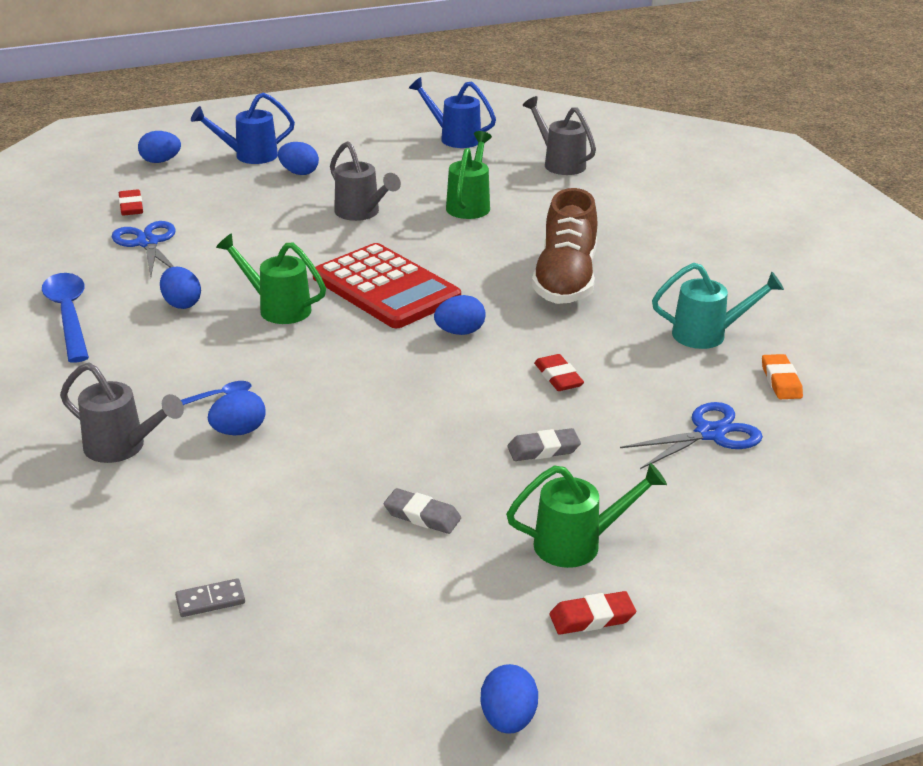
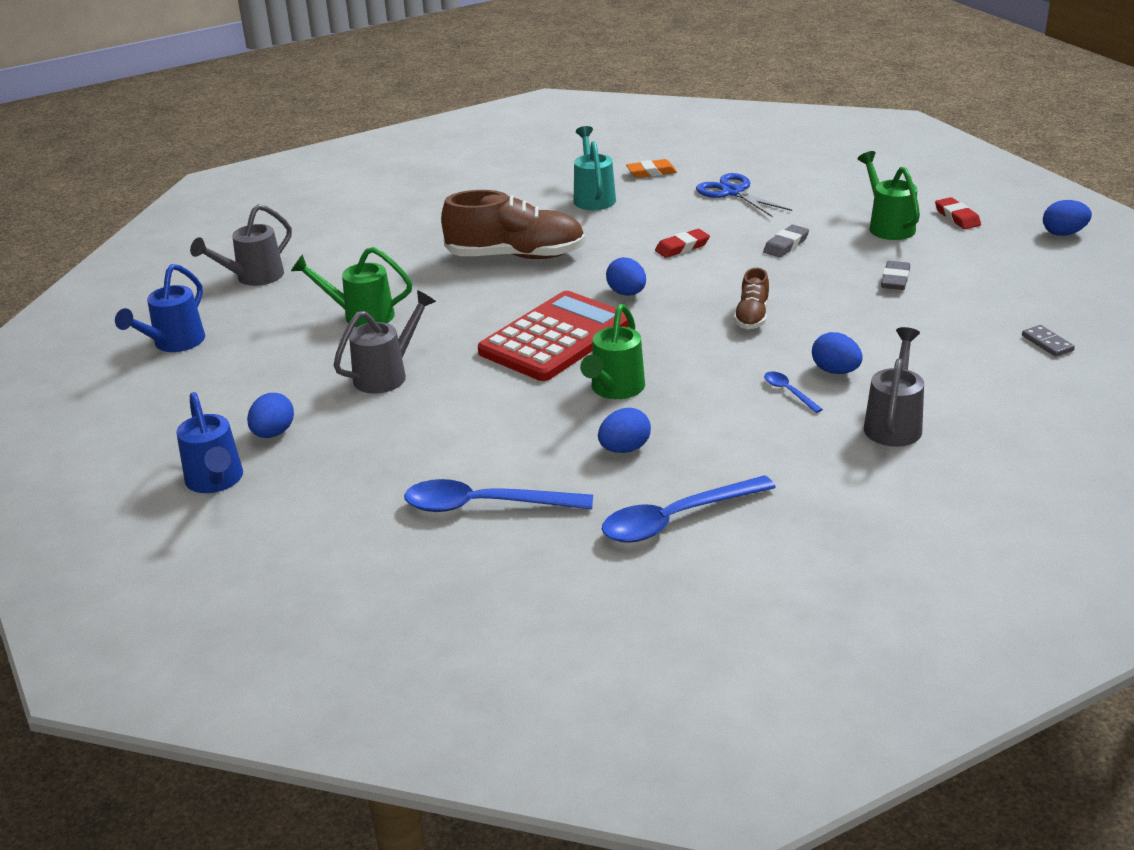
camera: 95 degrees left, 0 degrees up
blue scissors [111,221,176,277] -> blue spoon [404,479,593,512]
red eraser [119,189,143,216] -> none
blue egg [138,131,181,163] -> none
grey eraser [507,428,581,461] -> grey eraser turned 60 degrees clockwise [763,225,809,258]
none -> brown shoe [734,268,769,329]

